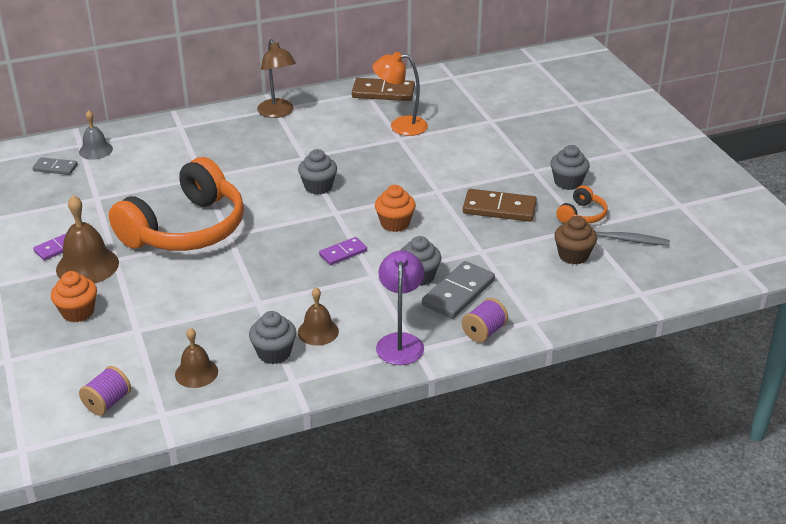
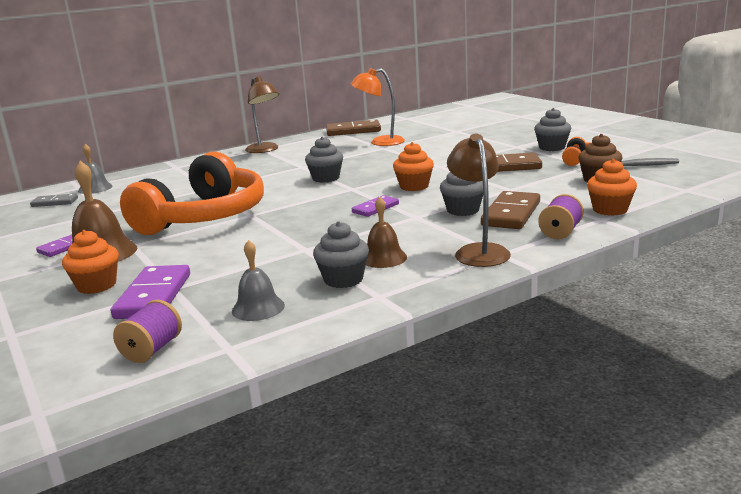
camera: 10 degrees left, 15 degrees down
brown bell [175,328,218,388] -> grey bell [232,240,285,321]
purple lamp [376,250,425,365] -> brown lamp [447,134,511,267]
grey domino [422,261,495,319] -> brown domino [481,191,540,229]
none -> purple domino [111,265,190,319]
none -> orange cupcake [587,159,637,216]

